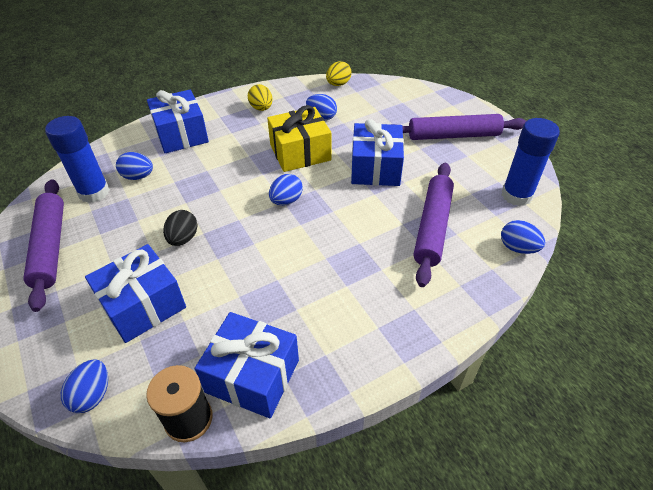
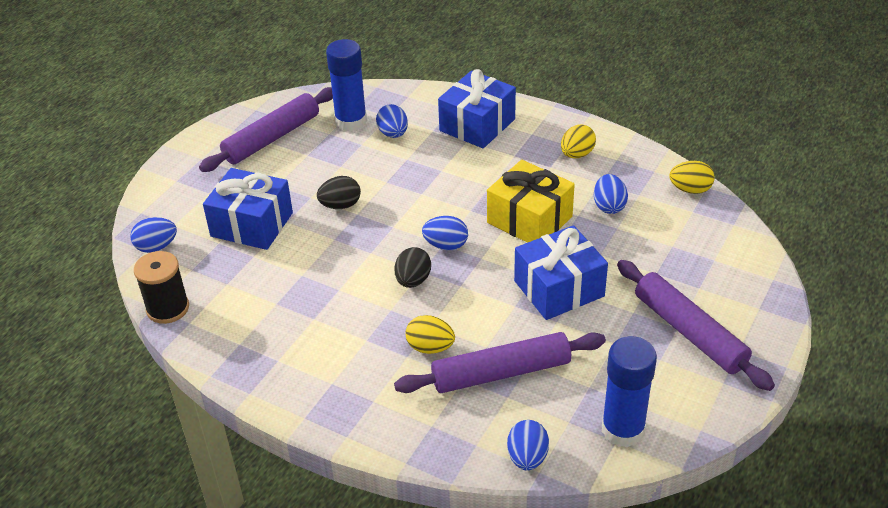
camera: 60 degrees right, 5 degrees down
blue gift [195,312,299,419] -> none
none -> black egg [394,247,431,288]
none -> yellow egg [406,315,455,354]

